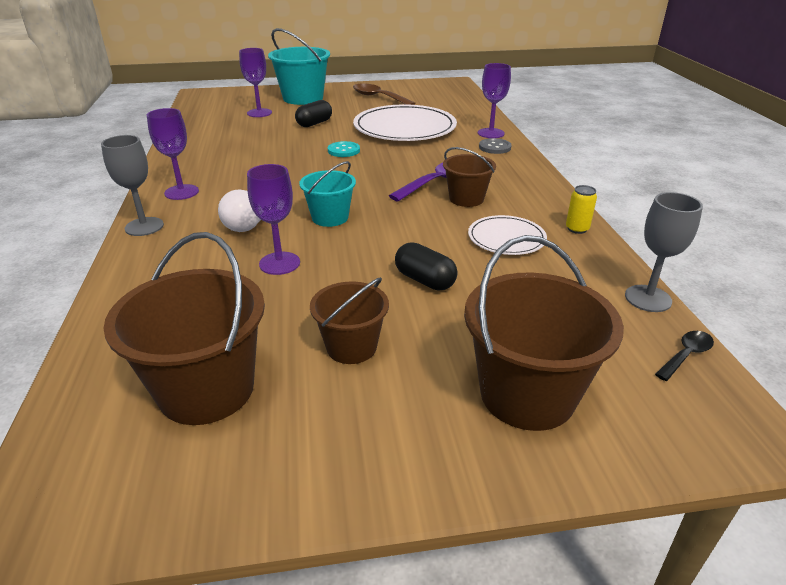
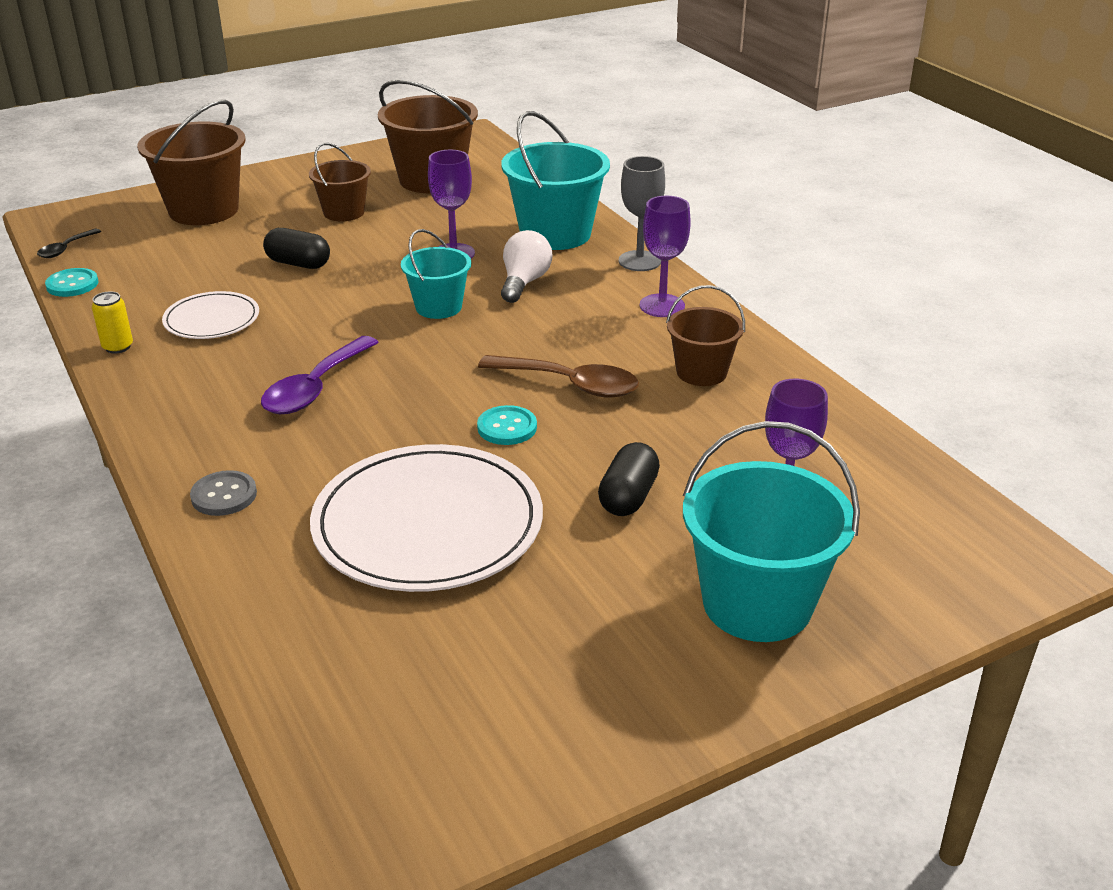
camera: 160 degrees right, 0 degrees up
brown spoon [353,83,416,105] -> brown spoon moved to [478,355,639,398]
brown bucket [443,147,496,207] -> brown bucket moved to [666,285,745,386]
purple goblet [478,63,511,138] -> none
grey goblet [625,192,703,312] -> turquoise button [45,268,99,297]
none -> turquoise bucket [501,111,610,250]

